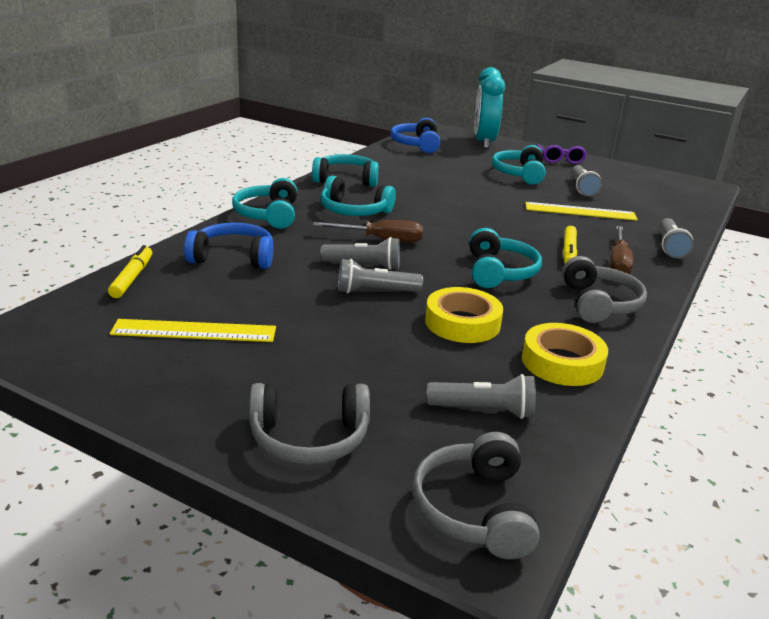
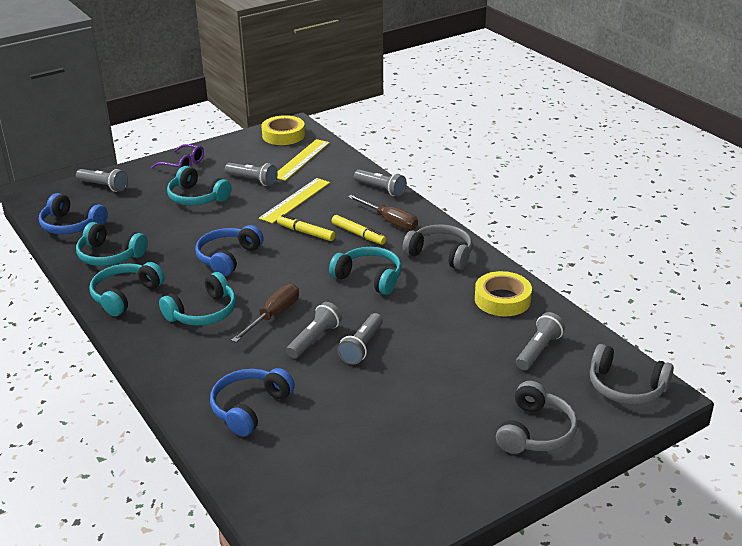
camera: 60 degrees left, 5 degrees up
yellow marker [108,245,152,298] -> yellow marker moved to [277,215,335,241]
yellow ruler [110,319,276,342] -> yellow ruler moved to [277,139,330,181]
turquoise headphones [232,178,297,229] -> turquoise headphones moved to [76,222,148,266]
yellow tape [425,287,503,343] -> yellow tape moved to [261,115,305,145]
turquoise clock [474,67,505,149] -> grey flashlight [76,169,128,192]
none -> blue headphones [195,225,263,276]

